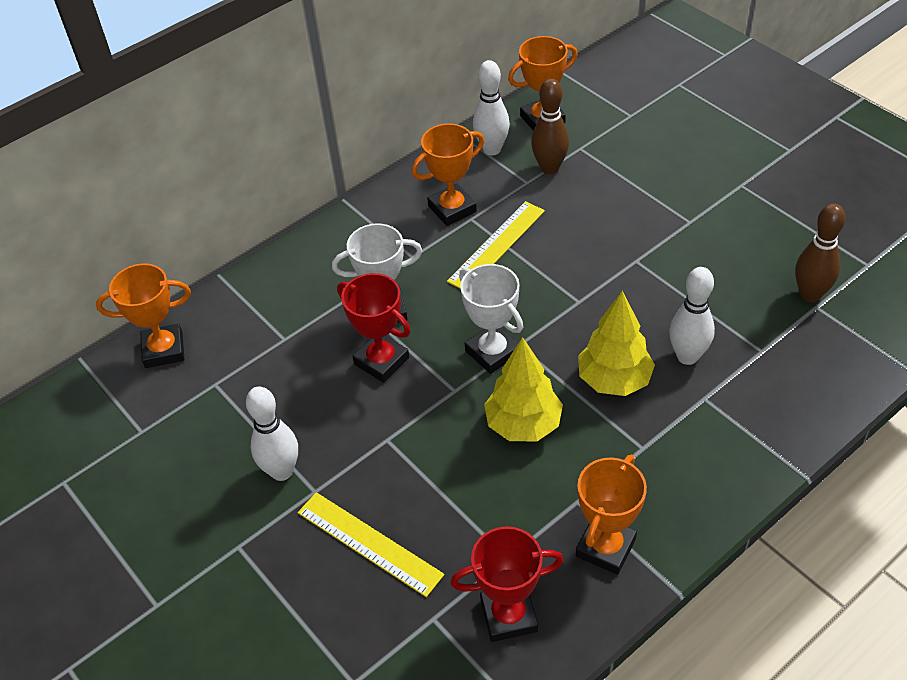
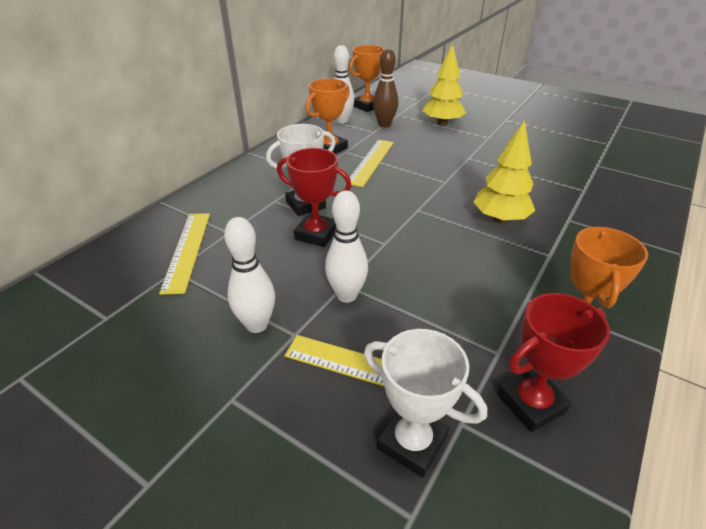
camera: 20 degrees left, 10 degrees down
orange trophy [96,263,191,368] -> none
white trophy [459,264,523,374] -> white trophy moved to [364,329,487,478]
yellow tree [484,337,563,441] -> yellow tree moved to [422,43,466,126]
white bowling pin [669,267,715,365] -> white bowling pin moved to [325,190,368,303]
brown bowling pin [795,203,846,302] -> none
none -> yellow ruler [159,213,210,295]

